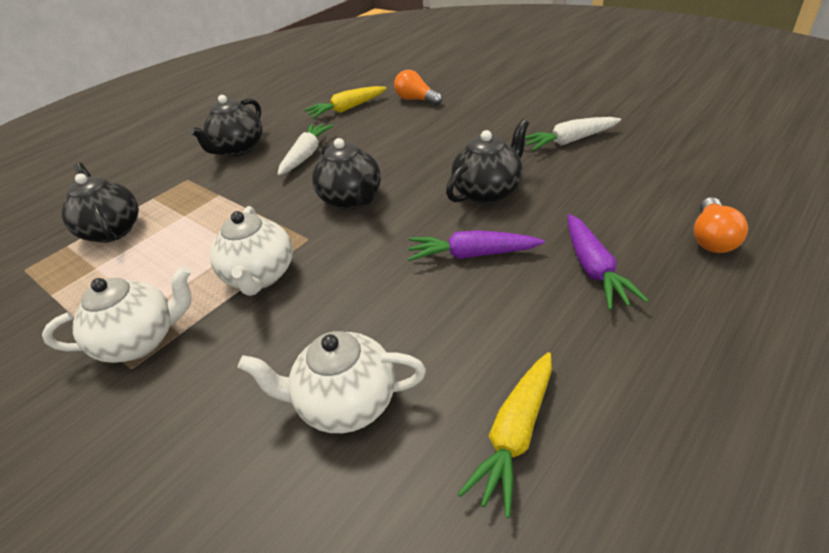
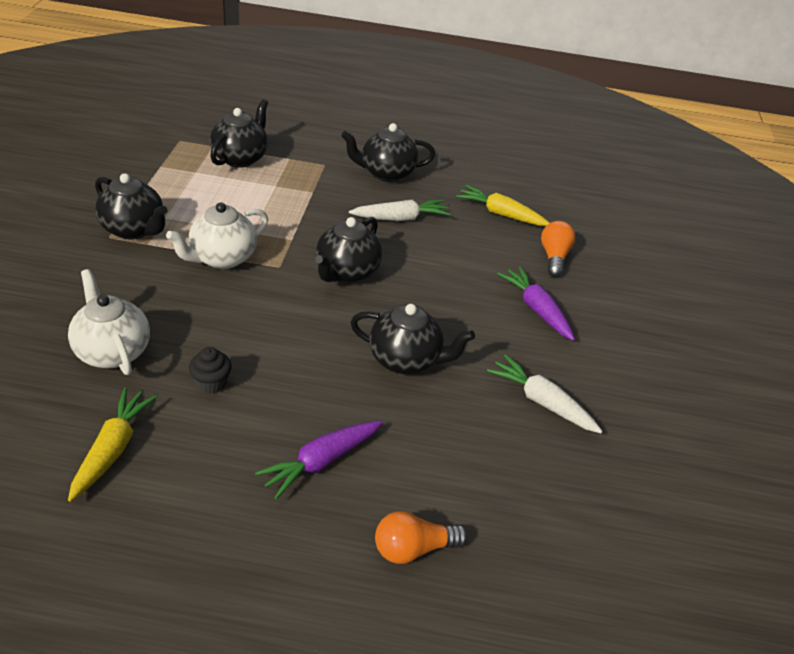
camera: 50 degrees right, 0 degrees up
white teapot [42,266,191,363] -> black teapot [95,173,168,239]
purple carrot [408,230,545,261] -> purple carrot moved to [497,266,575,341]
yellow carrot [458,352,552,518] -> yellow carrot turned 105 degrees clockwise [68,388,158,502]
none -> black cupcake [189,347,232,394]

